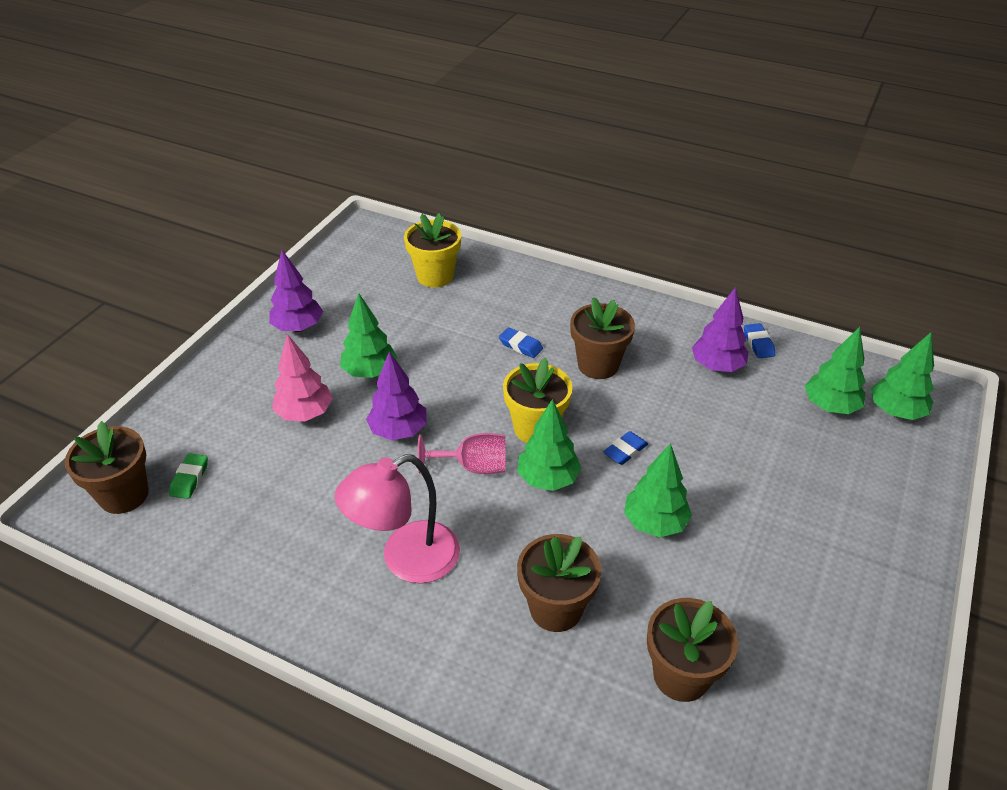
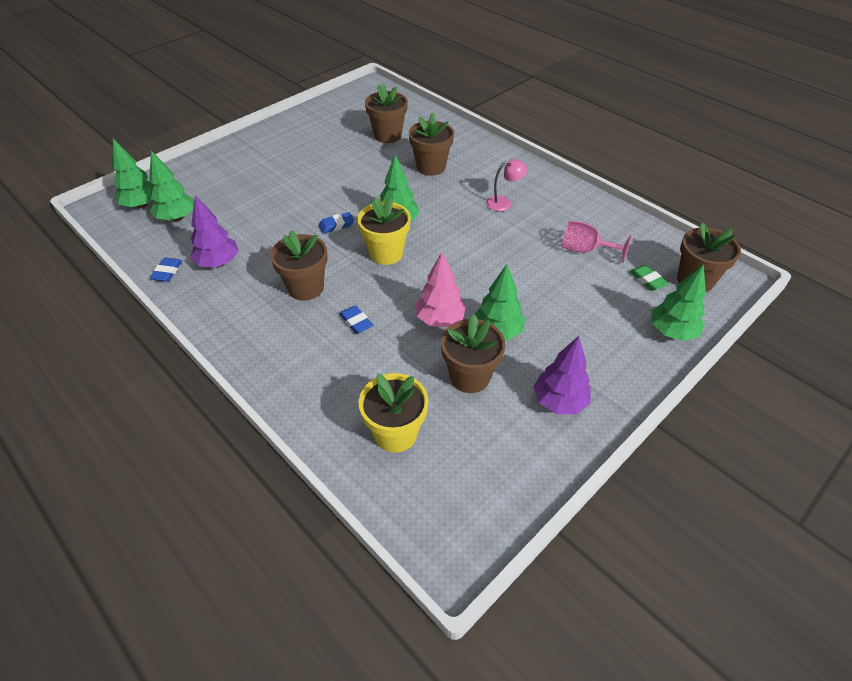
camera: 160 degrees left, 5 degrees up
green eraser [169,453,208,499] -> green eraser turned 60 degrees counterclockwise [630,265,669,291]
pink tree [272,334,333,421] -> pink tree moved to [416,252,466,327]
pink lamp [335,454,460,583] -> pink lamp [486,159,527,211], size x0.53
purple tree [366,351,427,440] -> none
pink goblet [417,433,506,474] -> pink goblet moved to [561,221,632,263]
green tree [624,443,692,537] -> green tree moved to [651,264,706,341]
none -> brown flower pot [441,315,506,393]

